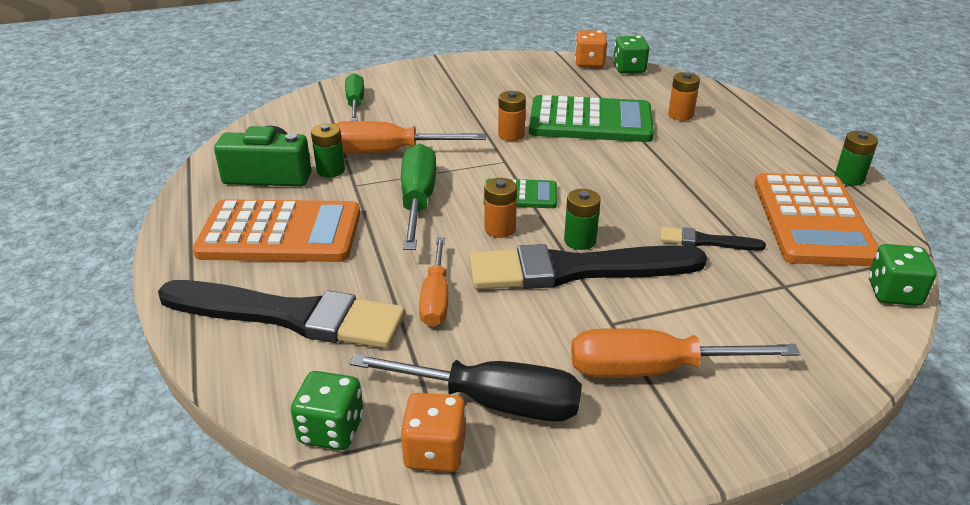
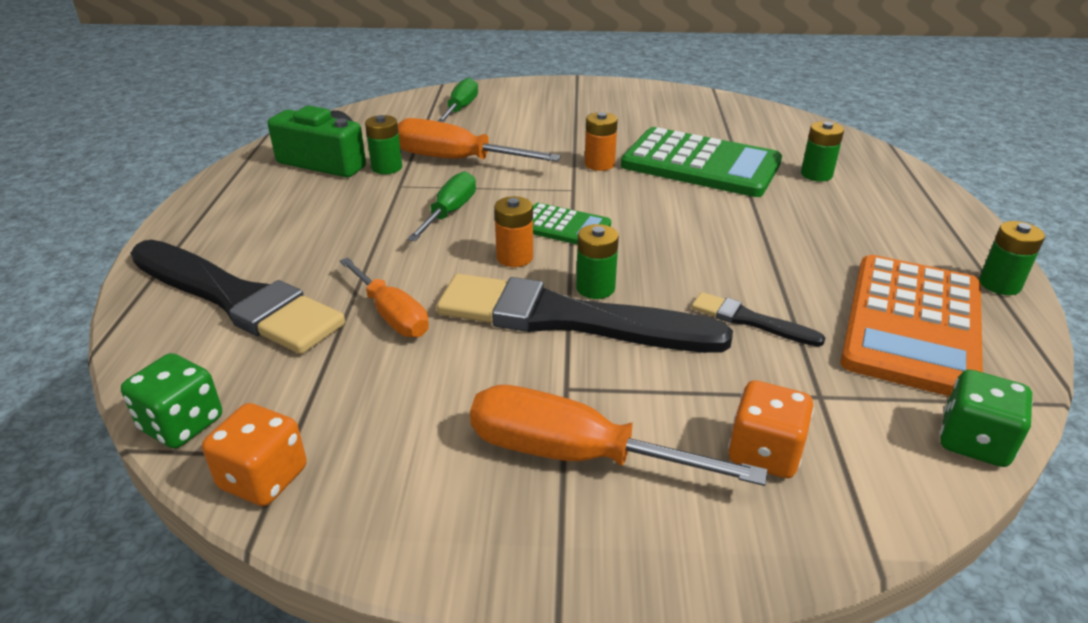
camera: 20 degrees right, 0 degrees up
orange calculator [193,199,360,262] -> none
black screwdriver [350,353,582,421] -> none
green screwdriver [401,143,436,250] -> green screwdriver [407,171,476,241], size x0.66
orange screwdriver [419,237,448,327] -> orange screwdriver turned 60 degrees counterclockwise [340,257,429,338]
orange dice [575,30,607,67] -> orange dice moved to [728,380,814,478]
green dice [613,36,649,73] -> none
orange battery [668,72,700,121] -> green battery [801,121,844,182]

